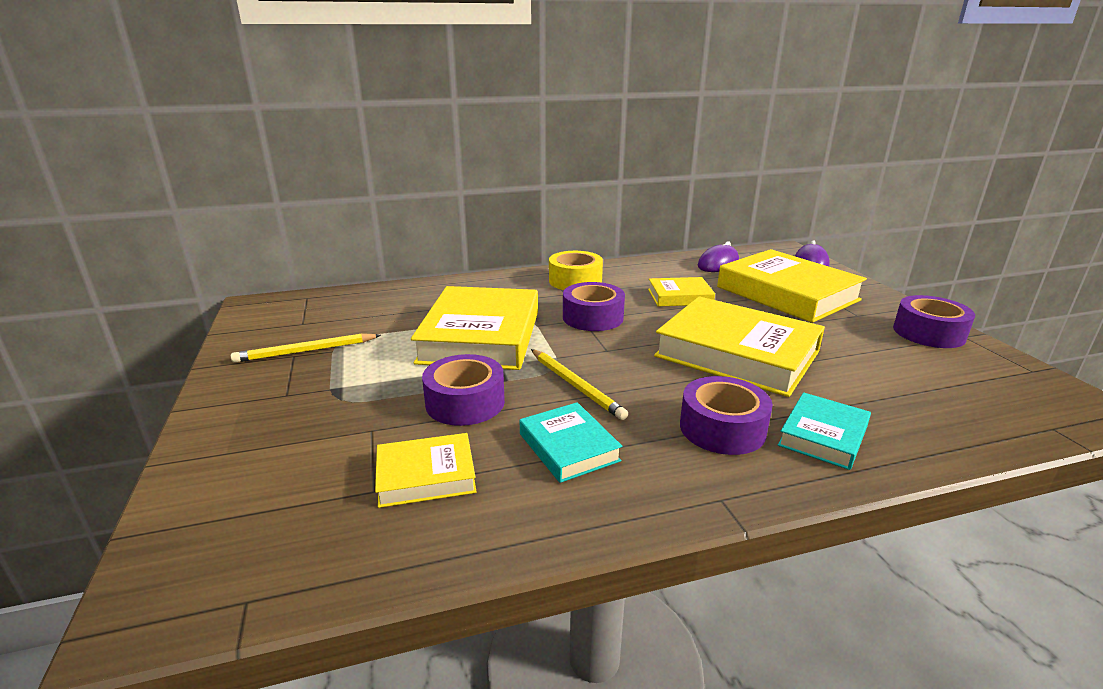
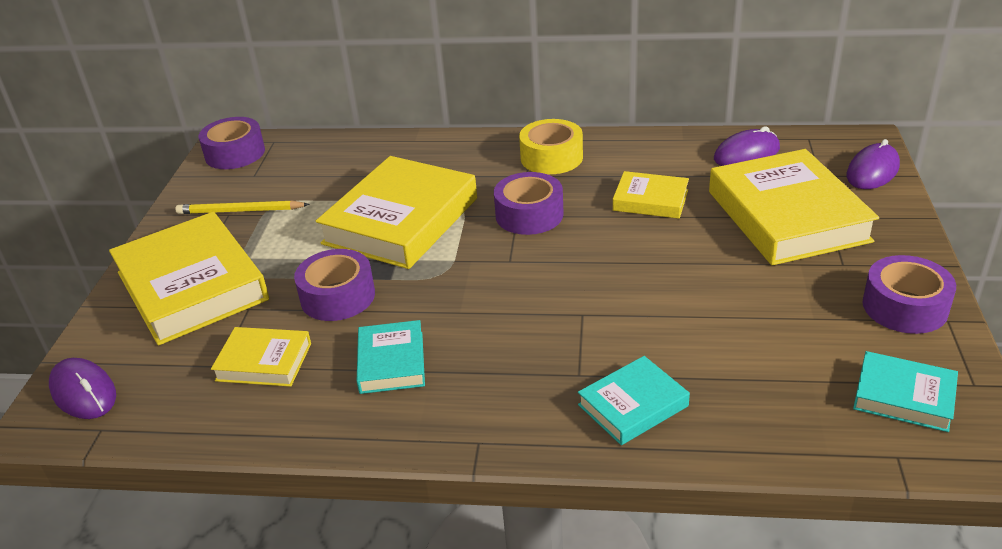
camera: 25 degrees right, 10 degrees up
yellow pencil [531,349,628,420] -> none
yellow book [654,296,825,397] -> yellow book moved to [109,212,269,346]
purple tape [680,376,773,455] -> purple tape moved to [198,117,265,169]
none -> purple mouse [49,358,116,419]
none -> turquoise book [853,351,958,432]

